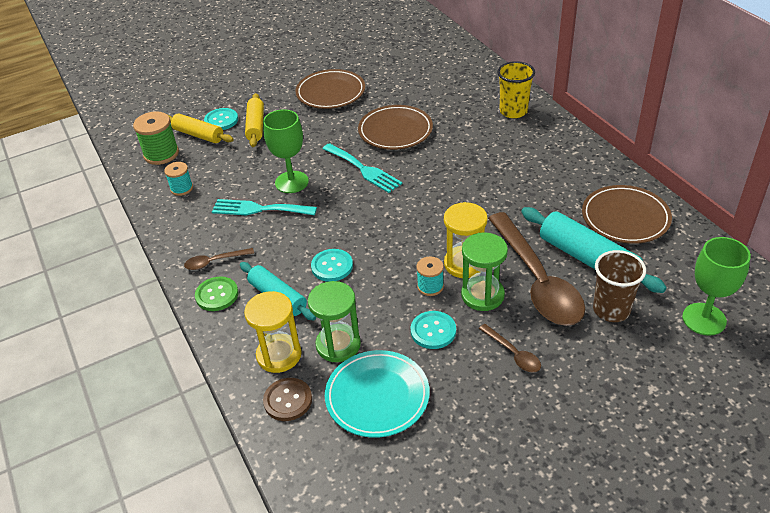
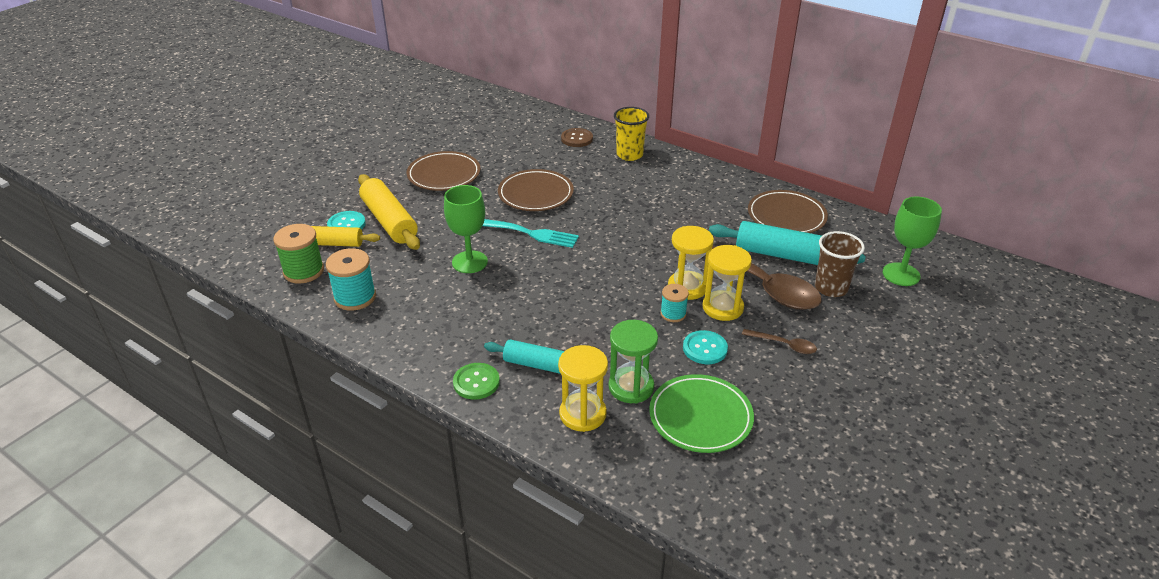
camera: 30 degrees left, 5 degrees down
turquoise spool [164,162,193,196] -> turquoise spool [326,248,376,311], size x1.63
brown spoon [184,248,254,270] -> none
turquoise fork [212,199,317,215] -> none
yellow rolling pin [245,93,264,147] -> yellow rolling pin [358,174,420,250], size x1.51
brown button [263,378,312,421] -> brown button moved to [561,128,593,147]
turquoise button [311,249,353,282] -> none
turquoise plate [325,350,430,438] -> green plate [649,374,754,453]
green hourglass [461,232,508,311] -> yellow hourglass [702,245,752,321]

